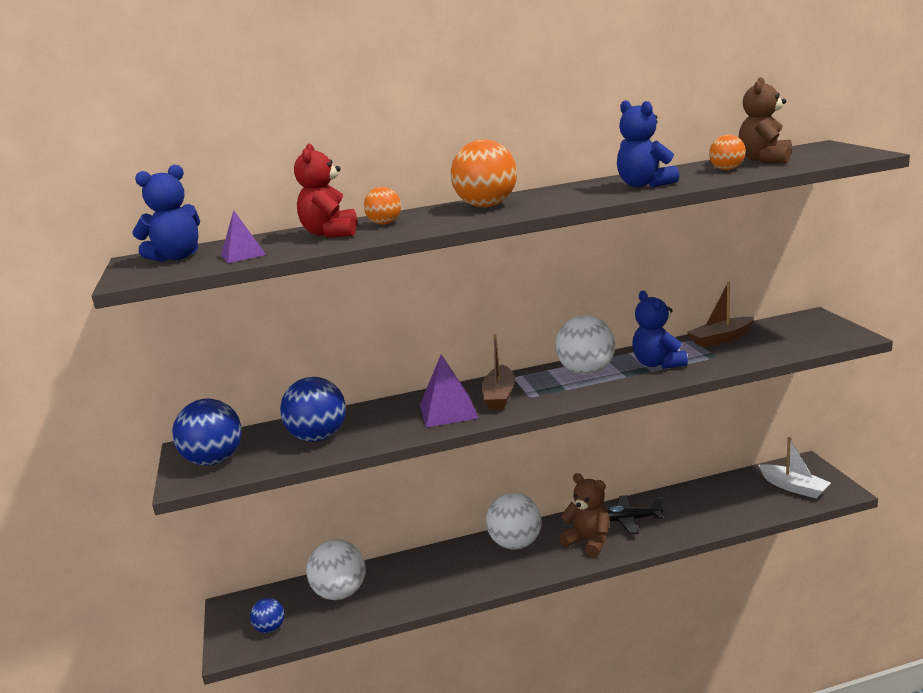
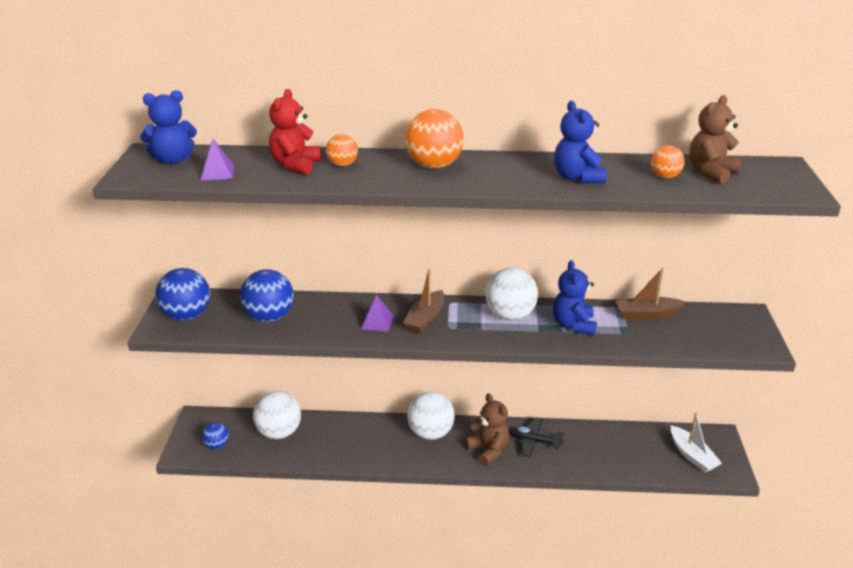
camera: 15 degrees right, 10 degrees up
purple pyramid [420,354,478,427] -> purple pyramid [361,294,394,332], size x0.63

